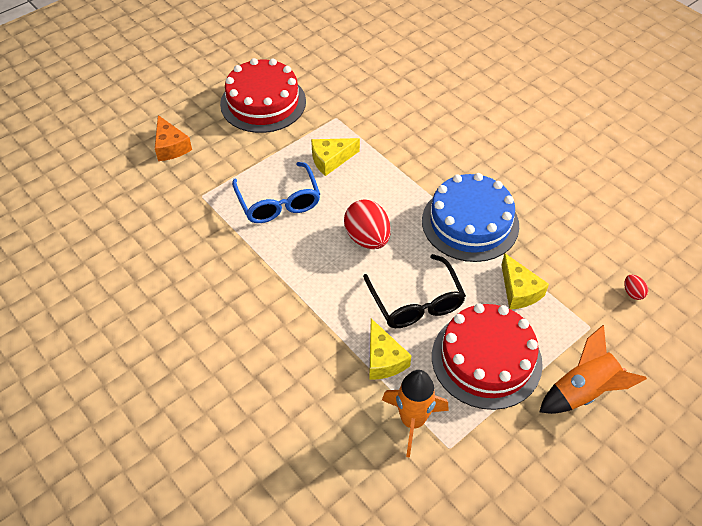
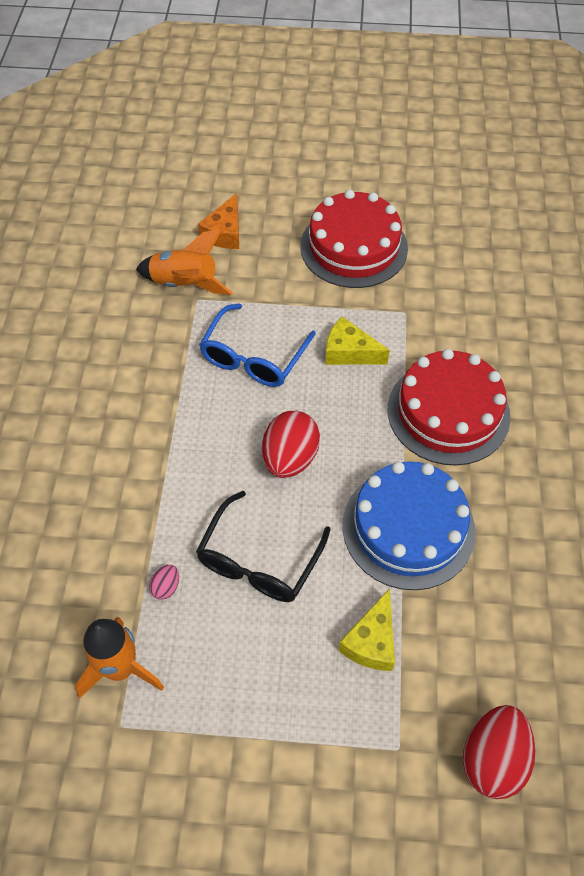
camera: 45 degrees right, 5 degrees up
yellow cheese [369,318,411,380] -> pink egg [149,565,179,600]
red cake [432,303,543,410] -> red cake moved to [388,349,510,466]
orange rocket [539,325,647,414] -> orange rocket moved to [136,229,233,295]
red egg [624,275,648,300] -> red egg [463,705,535,799], size x2.20

